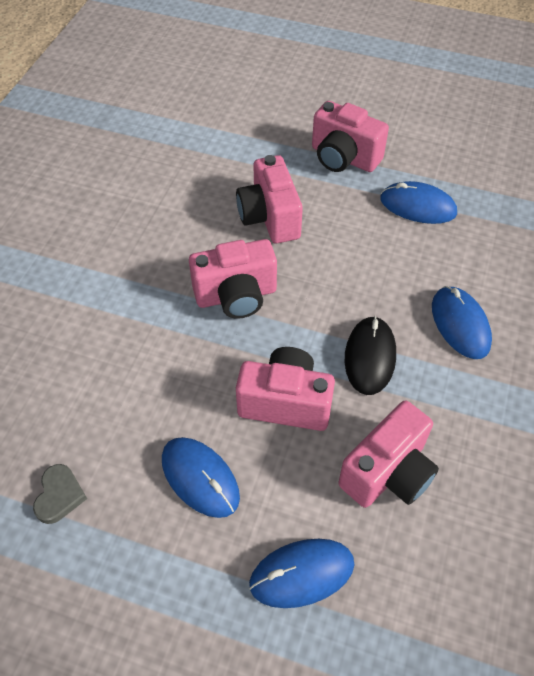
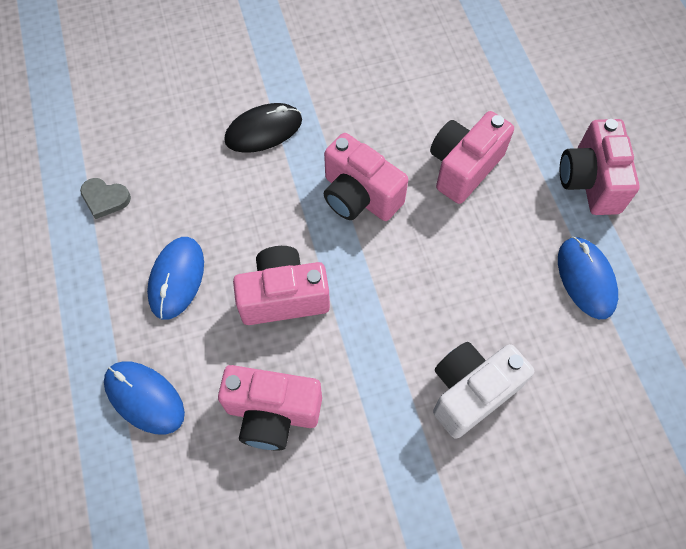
camera: 55 degrees right, 10 degrees up
grey heart [33,464,87,524] -> grey heart turned 45 degrees clockwise [80,178,131,219]
pink camera [236,347,335,431] -> pink camera turned 75 degrees counterclockwise [233,246,330,325]
black mouse [345,316,396,395] -> black mouse moved to [224,103,302,153]
blue mouse [432,286,492,359] -> white camera [433,342,534,439]

